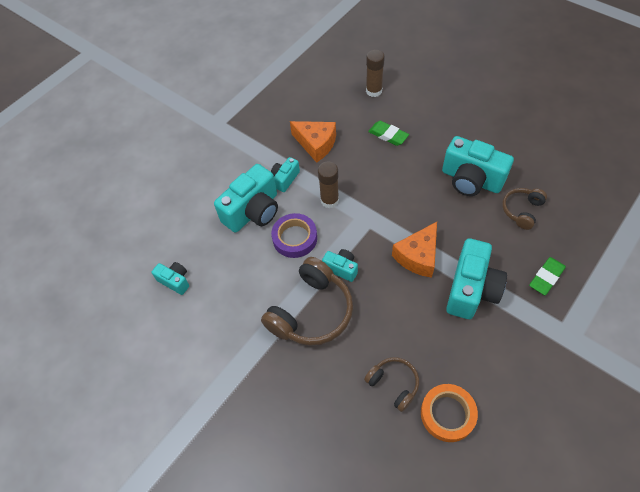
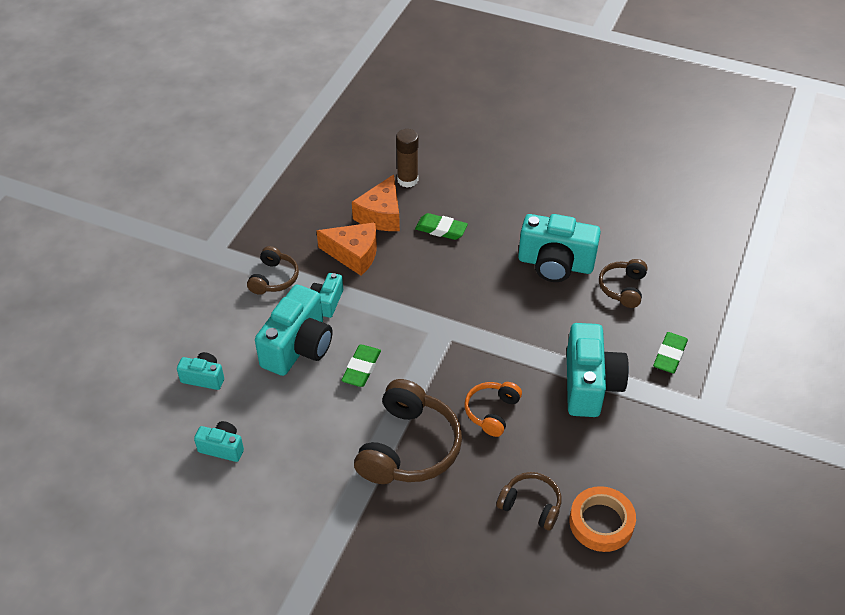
camera: 20 degrees left, 10 degrees down
purple tape [271,213,317,258] -> green eraser [341,345,381,387]
brown glue stick [318,161,339,208] -> none
turquoise camera [322,249,358,282] -> turquoise camera moved to [177,352,224,390]
orange cheese [392,222,437,278] -> orange cheese moved to [352,174,400,231]
none -> brown headphones [247,246,299,295]
none -> orange headphones [465,382,522,437]

